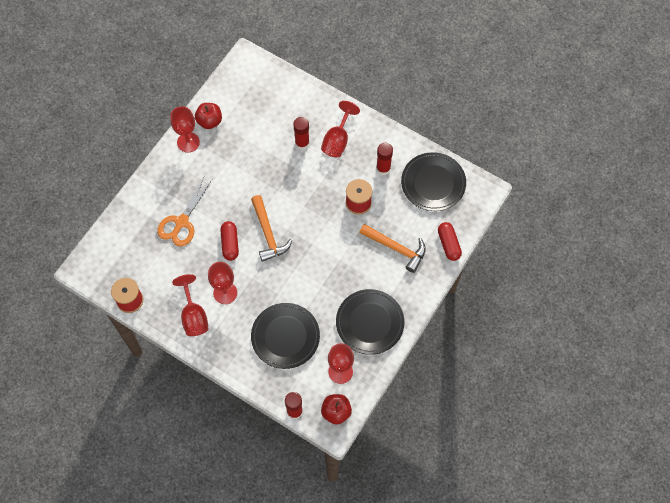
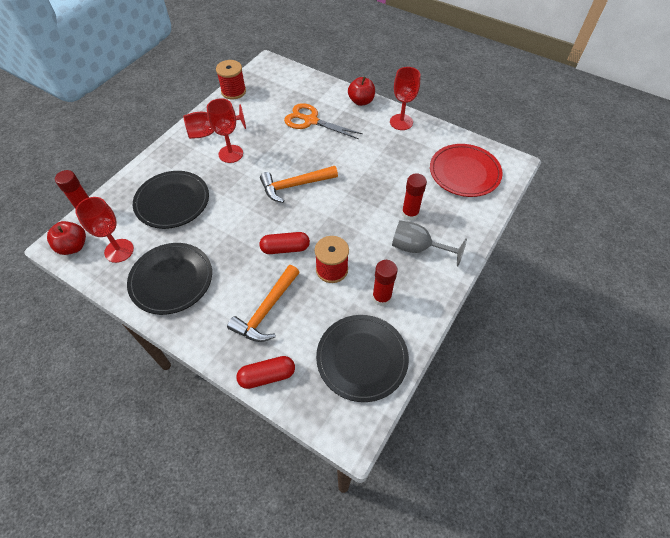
camera: 90 degrees right, 10 degrees down
red apple [195,103,222,129] -> red apple moved to [348,77,375,106]
red capsule [221,221,239,261] -> red capsule moved to [260,232,310,254]
red goblet [321,101,360,157] -> grey goblet [392,220,467,266]
none -> red plate [430,144,503,197]

